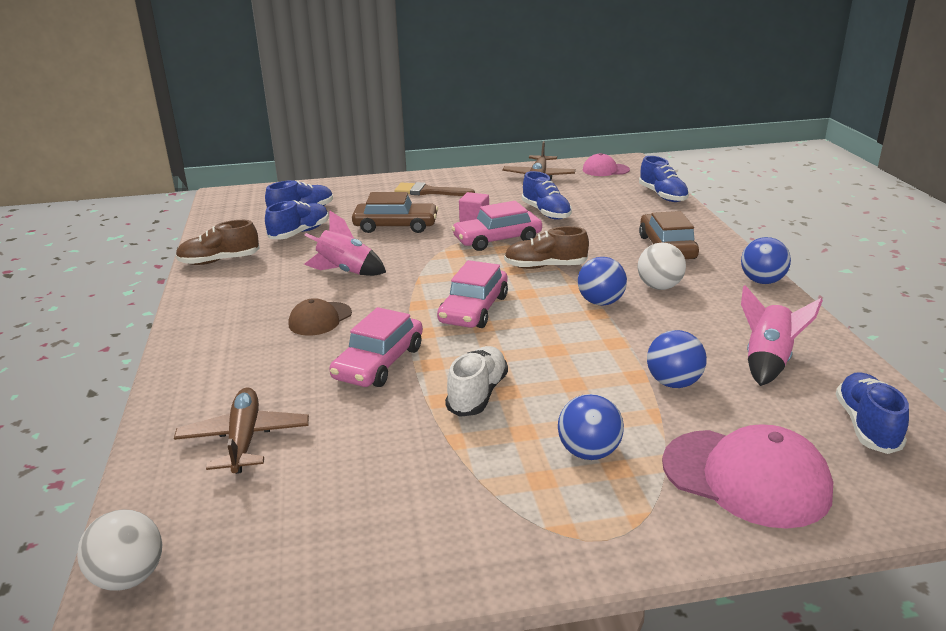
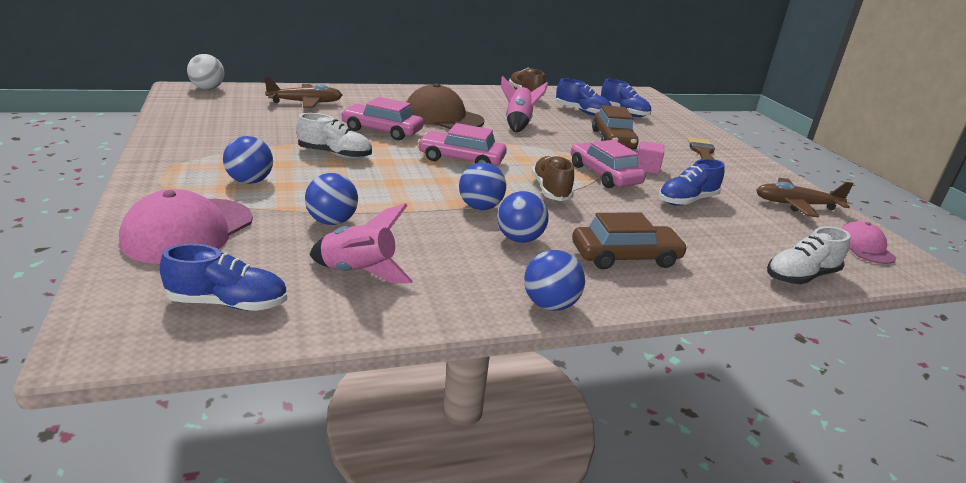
camera: 80 degrees right, 0 degrees up
brown cap [289,298,352,336] -> brown cap [407,83,484,129], size x1.77
white ball [638,242,686,290] -> blue ball [497,191,549,243]
blue shoe [639,156,689,202] -> white shoe [767,227,850,284]

